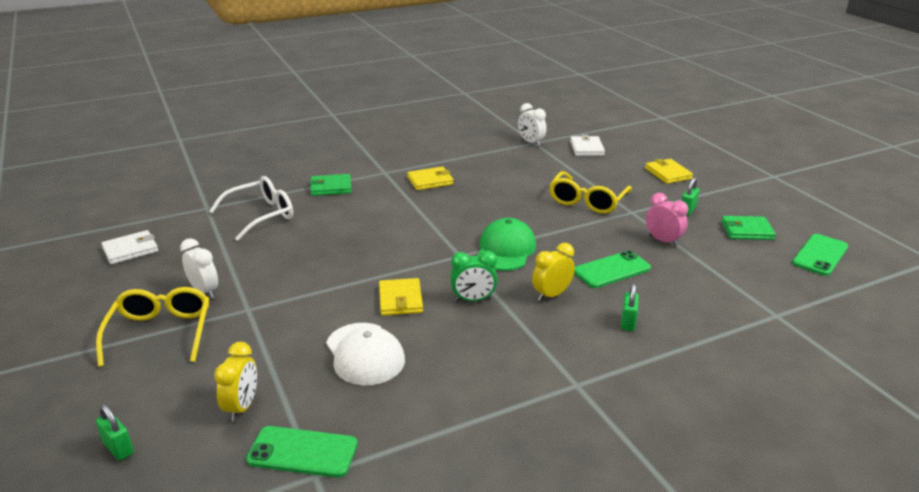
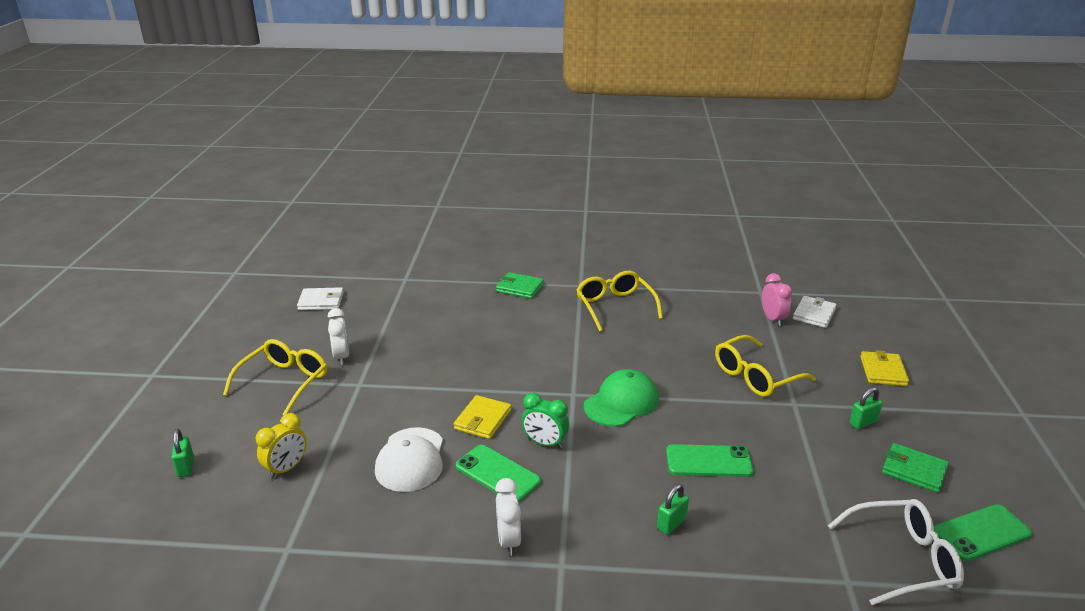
camera: 30 degrees right, 0 degrees up
white glasses [209,176,293,241] -> white glasses moved to [828,499,964,605]
green phone [246,426,358,478] -> green phone moved to [456,445,541,503]
yellow wallet [407,166,454,190] -> yellow glasses [576,271,663,332]
white clock [518,103,546,146] -> white clock moved to [495,478,521,556]
yellow clock [532,243,575,301] -> none
pink clock [646,193,688,247] -> pink clock moved to [762,273,792,326]

